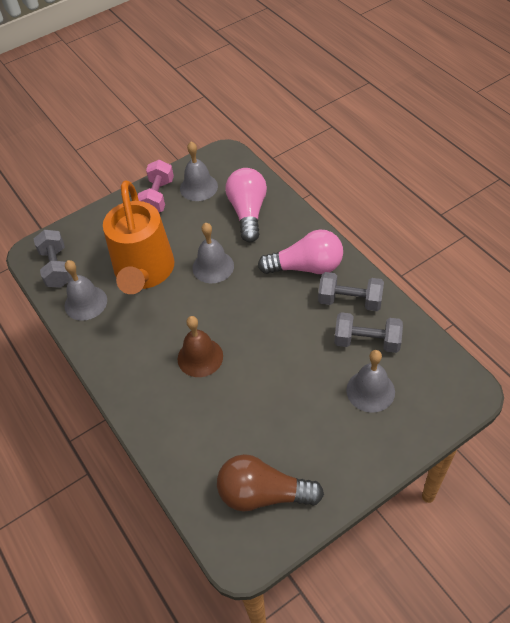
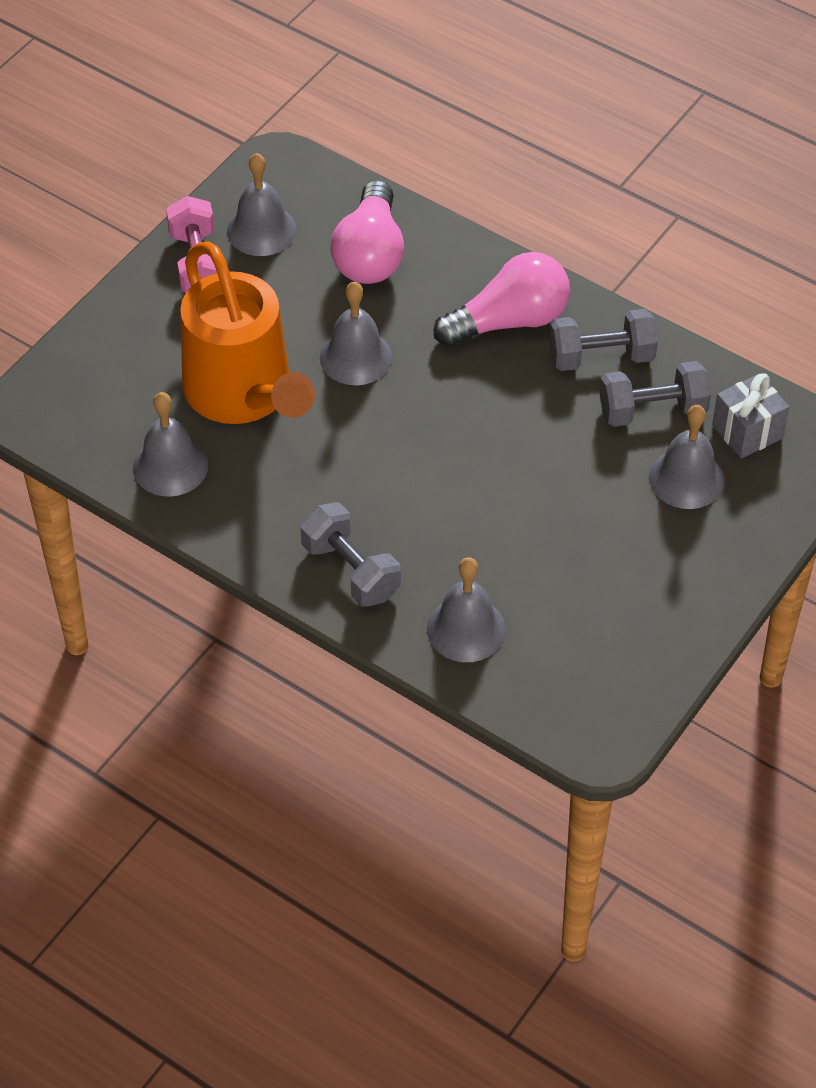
camera: 25 degrees left, 0 degrees up
grey dumbbell [34,229,72,288] -> grey dumbbell moved to [300,503,401,607]
brown bell [177,316,223,377] -> none
brown light bulb [217,454,324,512] -> none
pink light bulb [226,168,267,242] -> pink light bulb turned 150 degrees counterclockwise [330,180,404,284]
none -> grey bell [427,557,506,662]
none -> grey gift [712,373,789,459]

